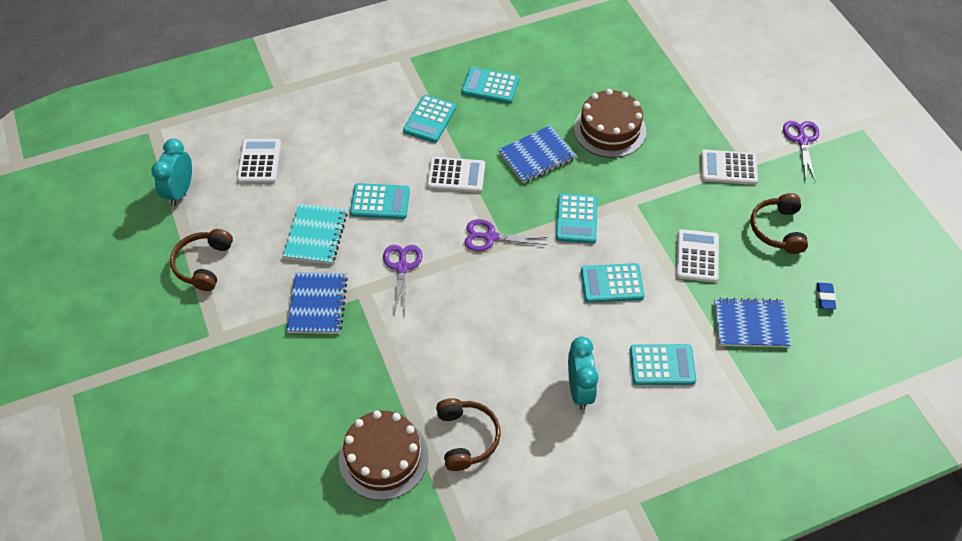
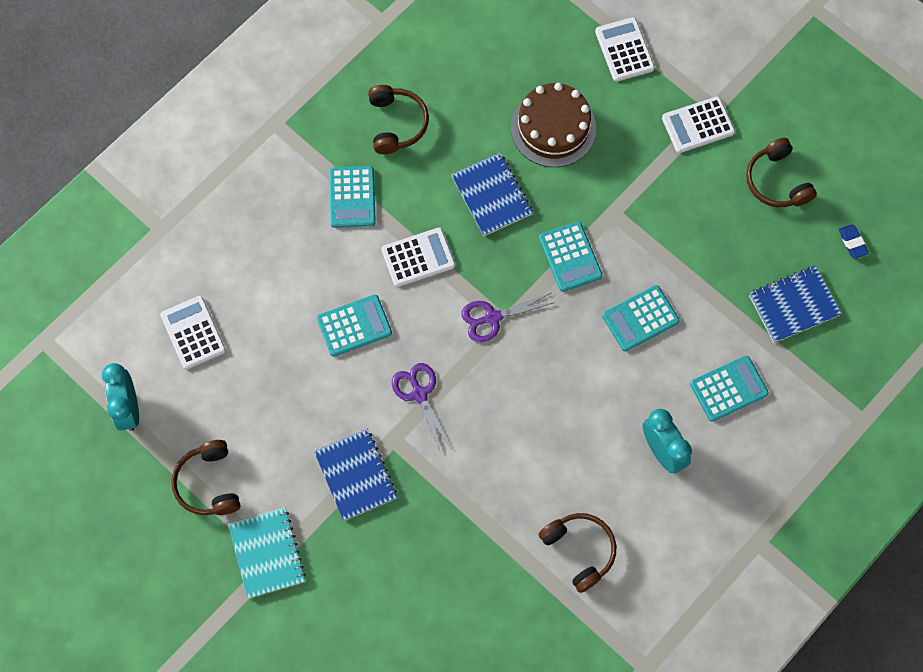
camera: 25 degrees left, 15 degrees up
turquoise notebook [283,204,347,264] -> turquoise notebook moved to [228,507,306,599]
brown cake [339,410,429,500] -> none
turquoise calculator [462,67,519,103] -> brown headphones [368,85,429,154]
blue notebook [498,125,576,183] -> blue notebook turned 60 degrees counterclockwise [451,153,533,236]
white calculator [676,229,719,283] -> white calculator moved to [595,17,655,82]
purple scissors [783,121,819,180] -> none

